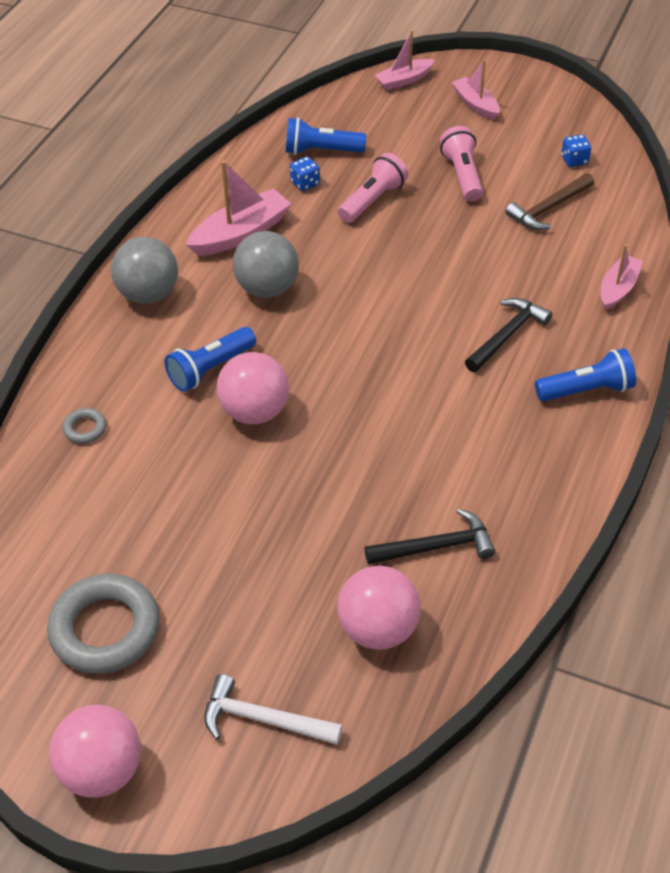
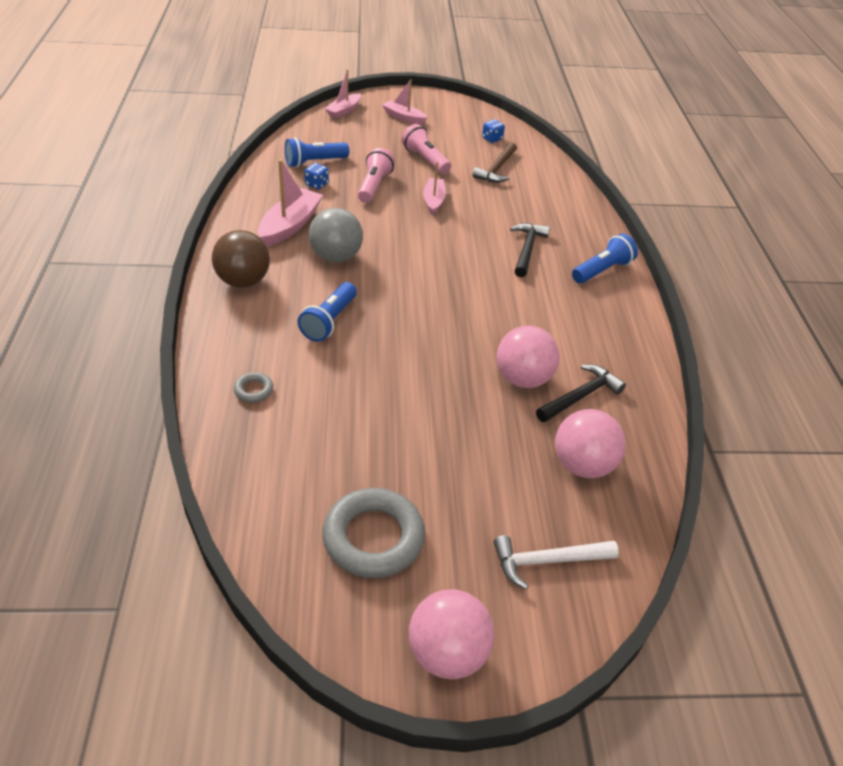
camera: 30 degrees left, 5 degrees down
grey ball [111,237,178,304] -> brown ball [212,230,270,288]
pink ball [216,352,289,424] -> pink ball moved to [497,326,560,388]
pink boat [601,244,643,310] -> pink boat moved to [423,162,446,215]

